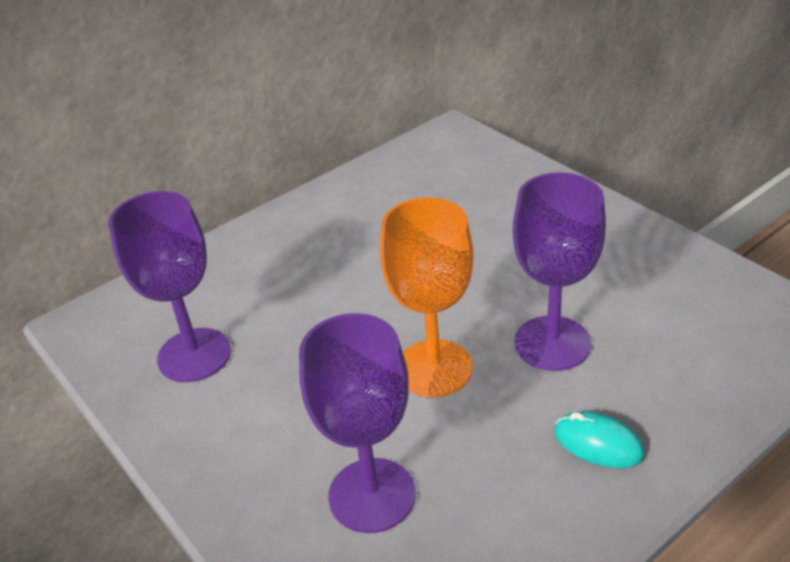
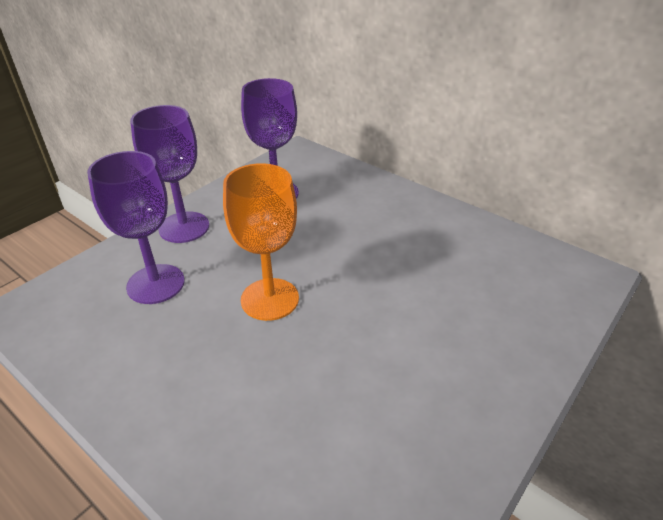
camera: 75 degrees right, 0 degrees up
purple goblet [513,172,606,371] -> purple goblet moved to [130,105,209,243]
turquoise mouse [554,411,645,468] -> none

